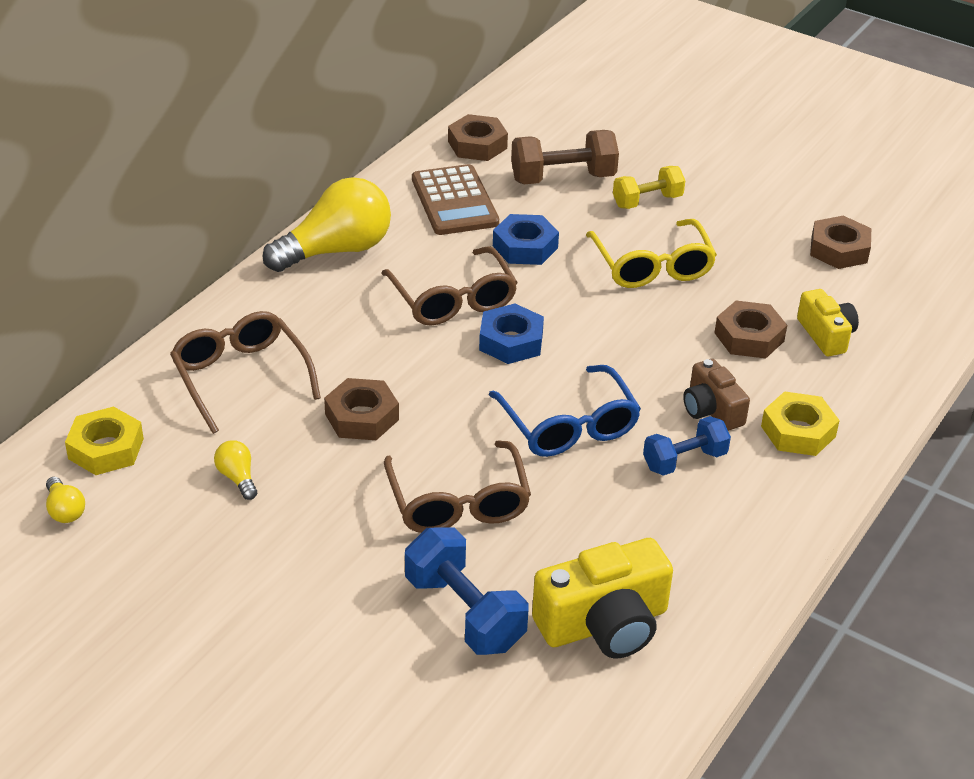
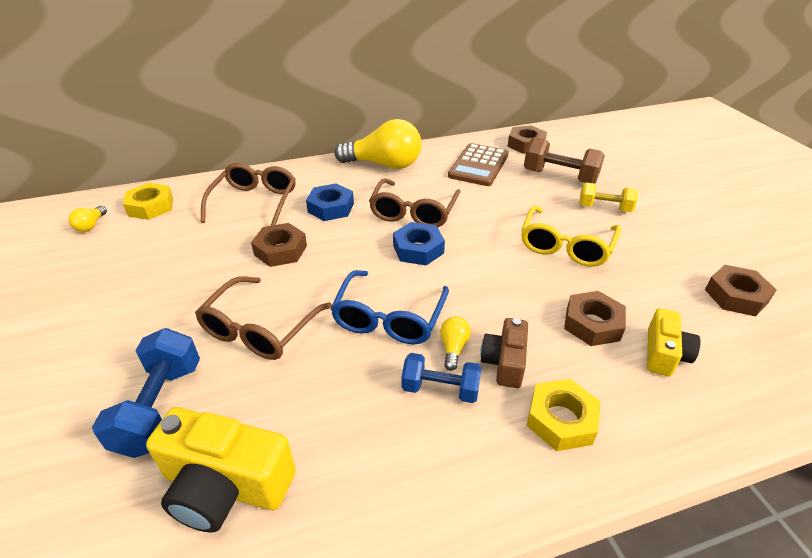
camera: 40 degrees right, 0 degrees up
yellow light bulb [214,440,257,500] -> yellow light bulb moved to [440,316,471,371]
blue nut [493,214,559,265] -> blue nut moved to [306,183,354,221]

